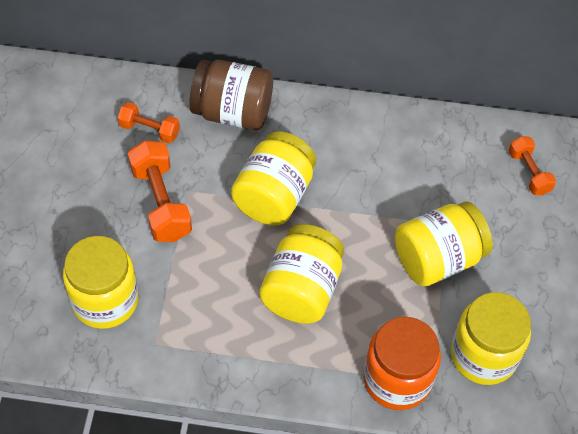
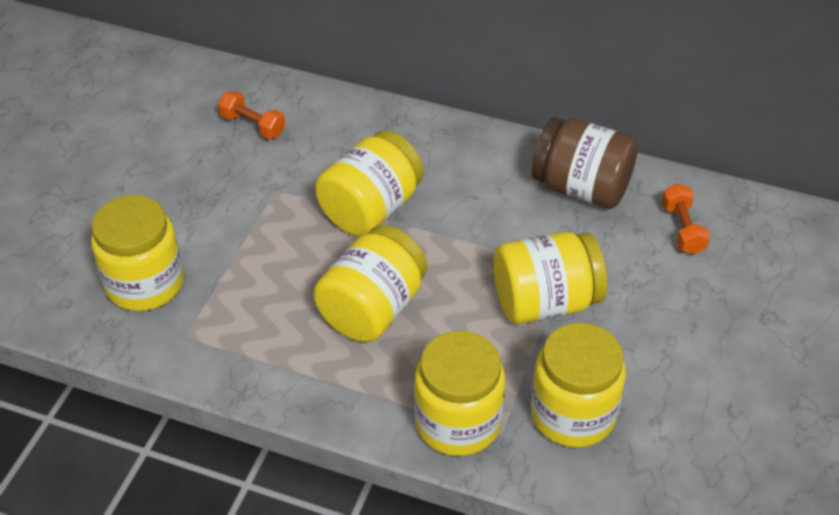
camera: 15 degrees right, 10 degrees down
orange dumbbell [128,140,192,242] -> none
brown jar [189,60,273,130] -> brown jar moved to [532,117,638,209]
orange jar [363,317,441,410] -> yellow jar [414,331,505,456]

